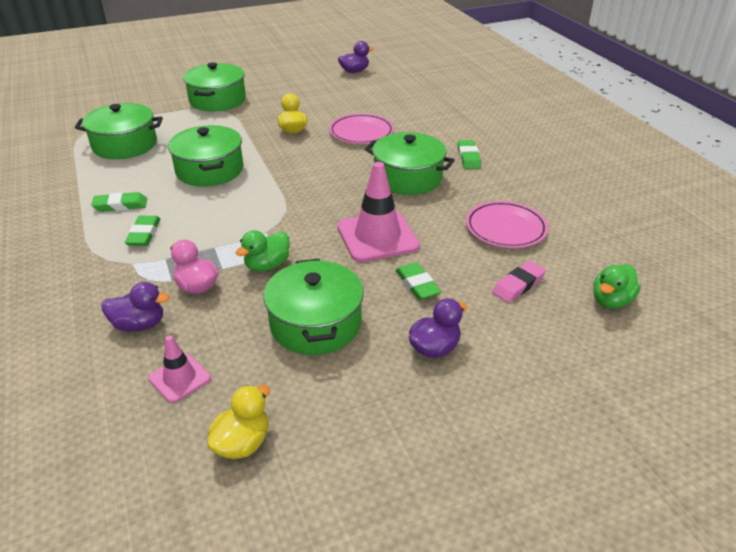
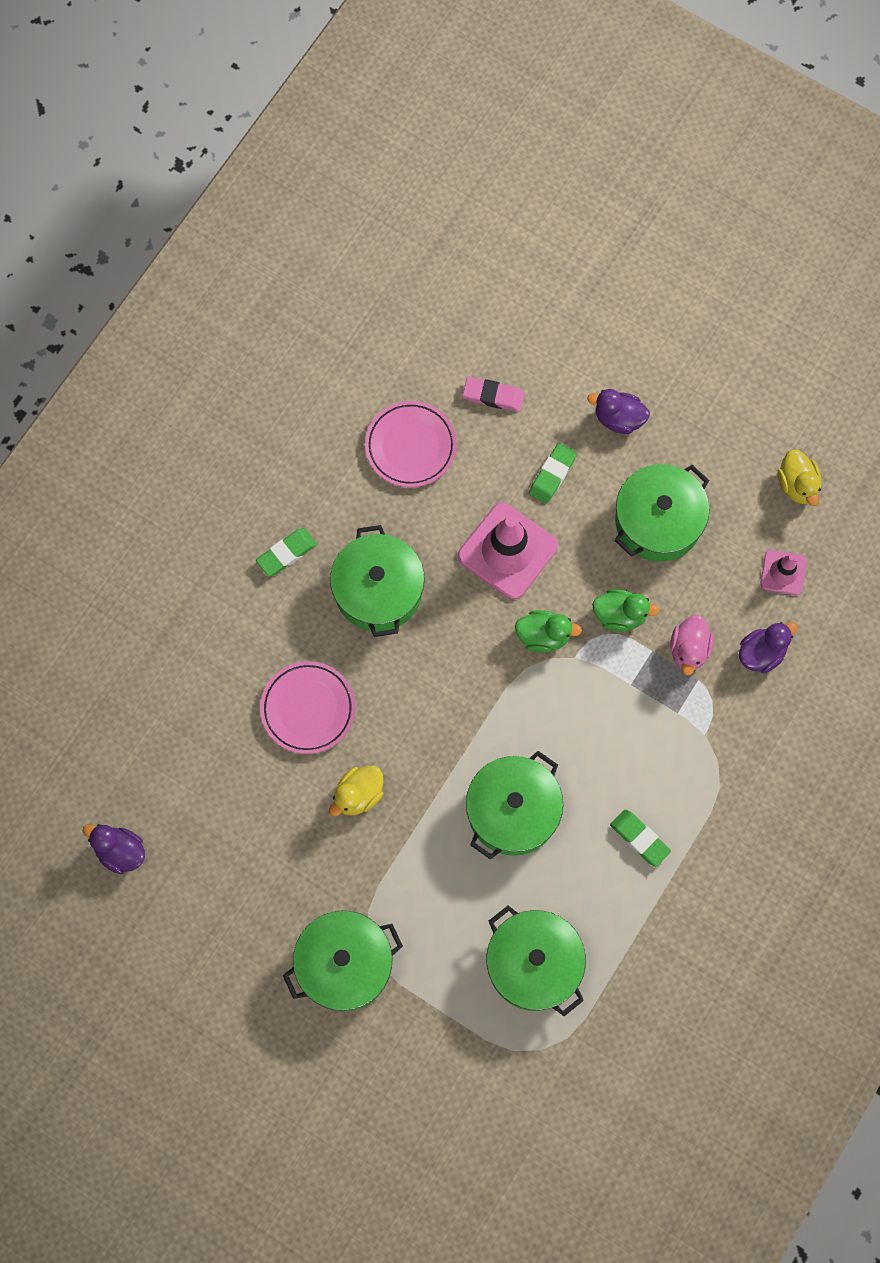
camera: 125 degrees left, 35 degrees up
purple duck [101,282,170,332] -> purple duck turned 90 degrees clockwise [739,622,798,673]
green eraser [125,216,160,246] -> none
yellow duck [207,385,270,459] -> yellow duck turned 105 degrees counterclockwise [777,449,821,506]
green duck [593,264,641,309] -> green duck moved to [515,610,582,653]

